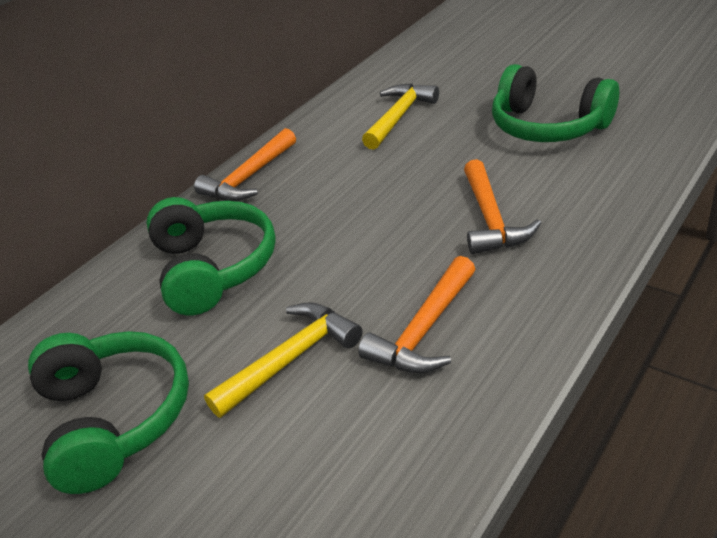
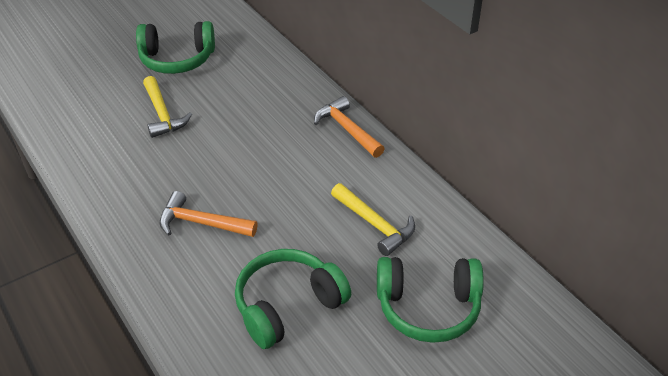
camera: 105 degrees right, 5 degrees up
green headphones [146,197,276,315] -> green headphones moved to [377,257,484,343]
orange hammer [358,256,475,373] -> none

